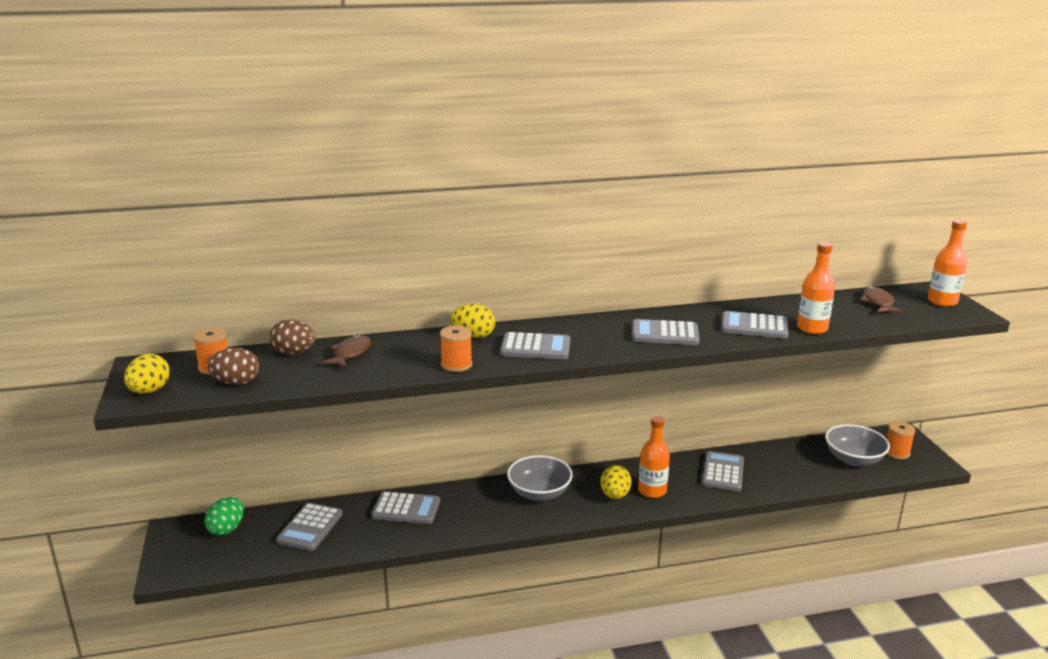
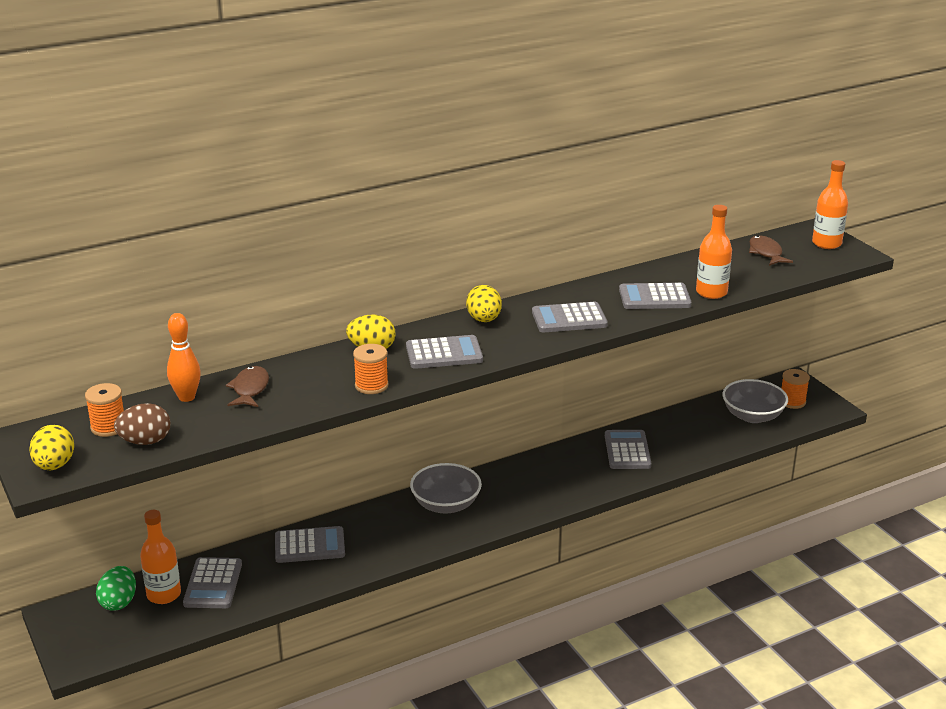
camera: 15 degrees left, 5 degrees up
brown egg [269,320,315,355] -> orange bowling pin [167,313,201,402]
yellow egg [600,465,632,499] -> yellow egg moved to [466,285,502,322]
orange bottle [638,416,670,498] -> orange bottle moved to [140,510,181,604]

